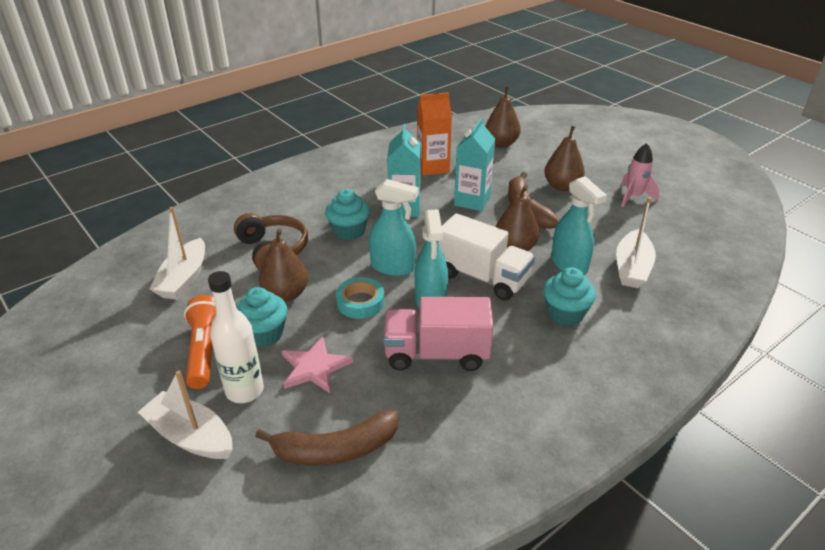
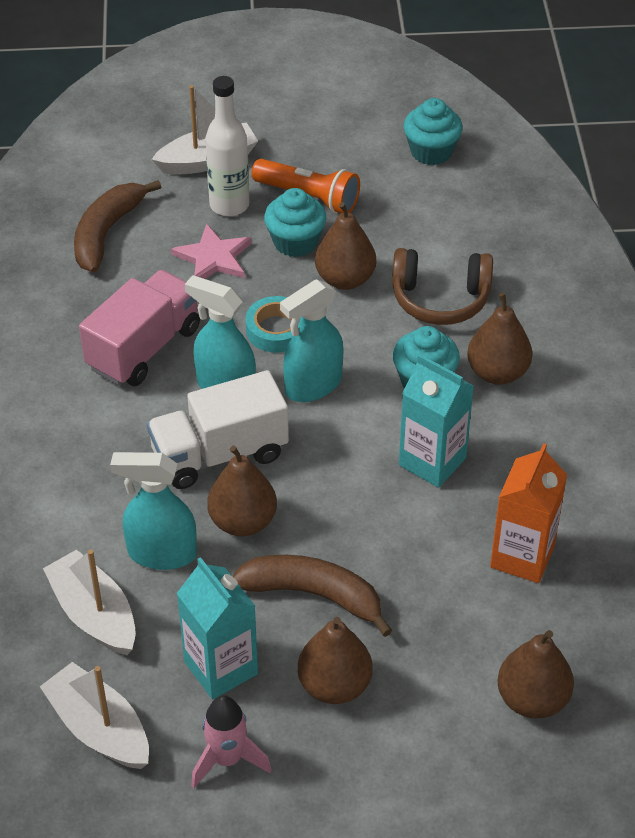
camera: 125 degrees right, 10 degrees up
white boat [150,207,205,300] -> white boat moved to [40,662,149,769]
turquoise carton [454,118,495,211] -> turquoise carton moved to [177,557,258,700]
turquoise cupcake [543,267,596,326] -> turquoise cupcake moved to [404,98,463,165]
none -> brown pear [467,293,532,385]

